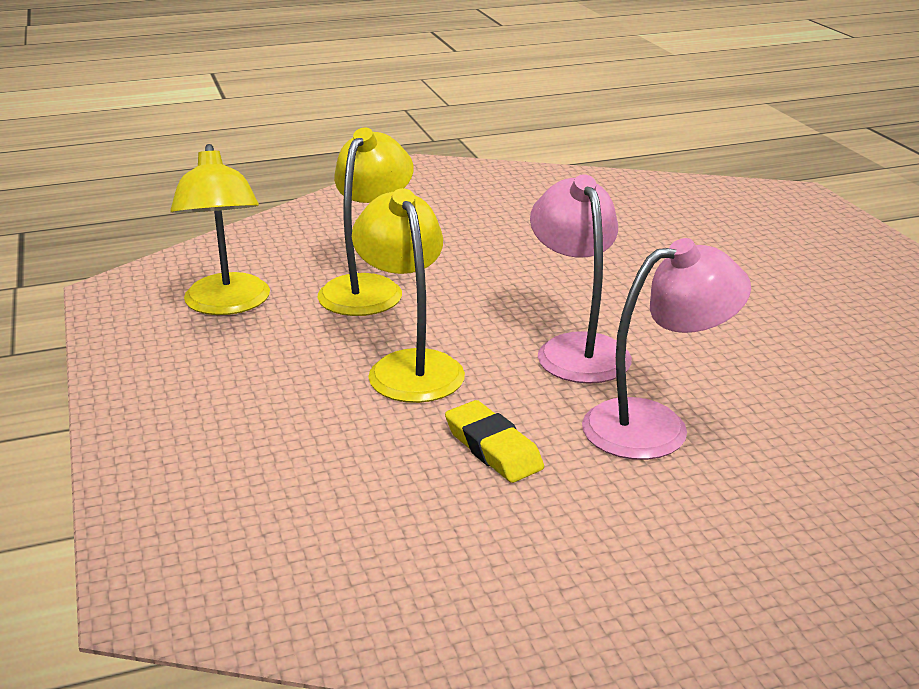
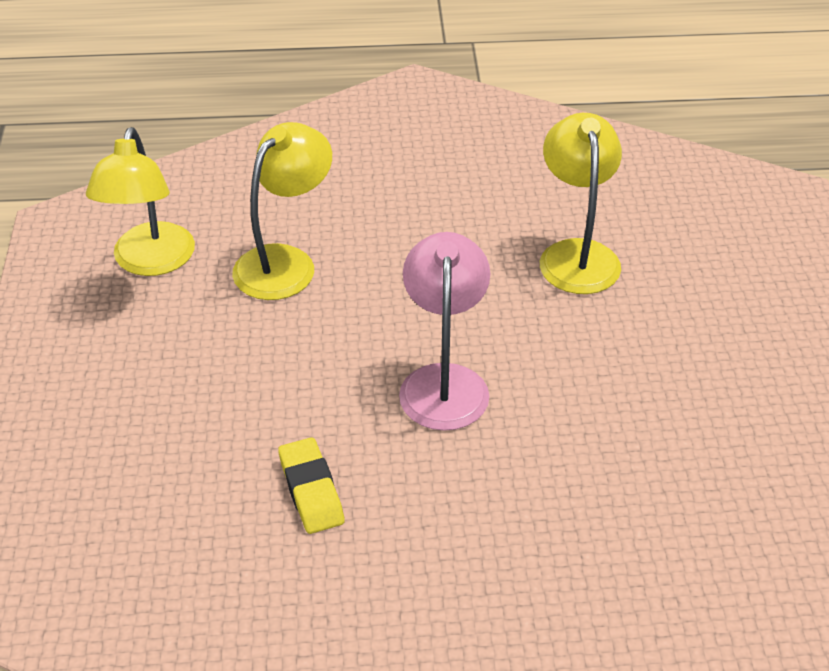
camera: 15 degrees right, 15 degrees up
yellow lamp [352,188,465,403] -> yellow lamp moved to [540,113,622,294]
pink lamp [582,238,751,460] -> none

